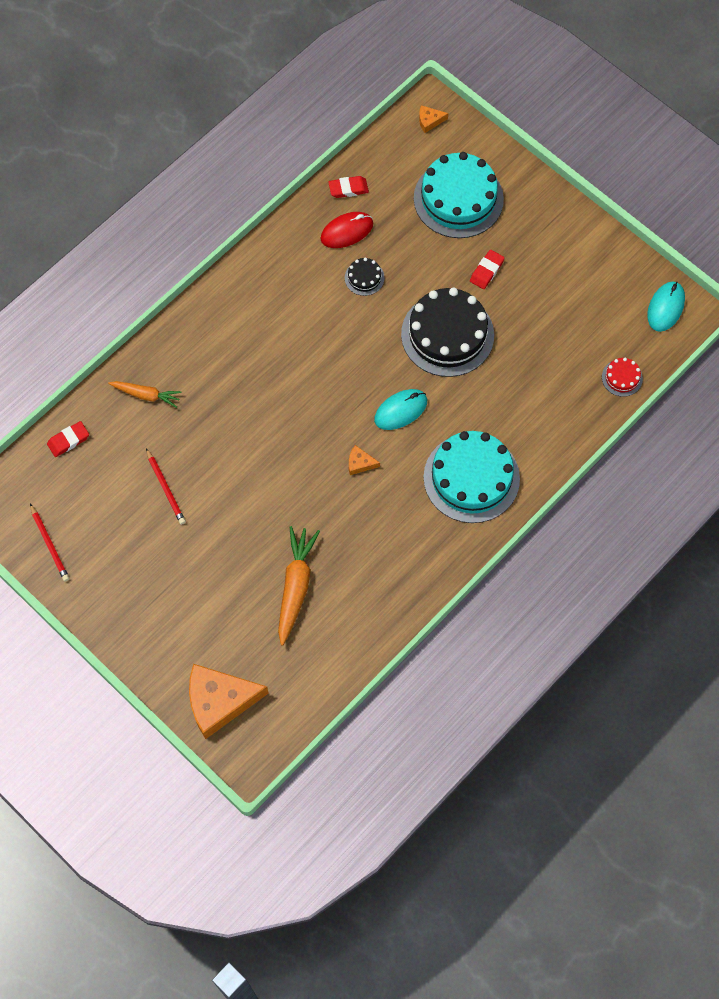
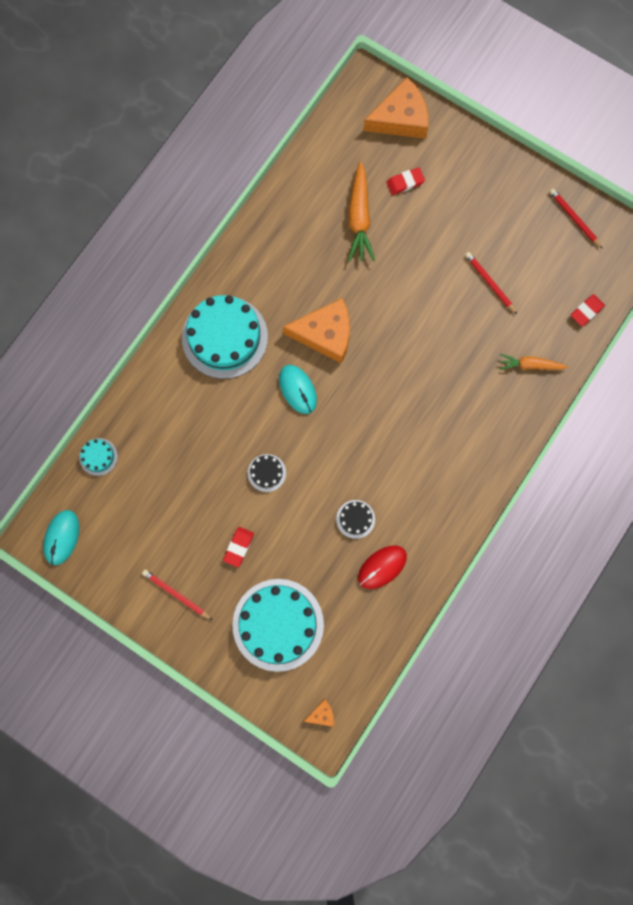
camera: 170 degrees right, 10 degrees up
red eraser [328,176,369,198] -> red eraser moved to [386,168,425,195]
orange cheese [349,445,380,475] -> orange cheese [283,298,350,364], size x2.33
turquoise mouse [374,389,427,430] -> turquoise mouse turned 75 degrees counterclockwise [279,365,317,414]
black cake [401,288,494,377] -> black cake [248,454,286,492], size x0.43
red cake [602,358,643,397] -> turquoise cake [79,438,118,476]
none -> red pencil [142,569,213,620]

